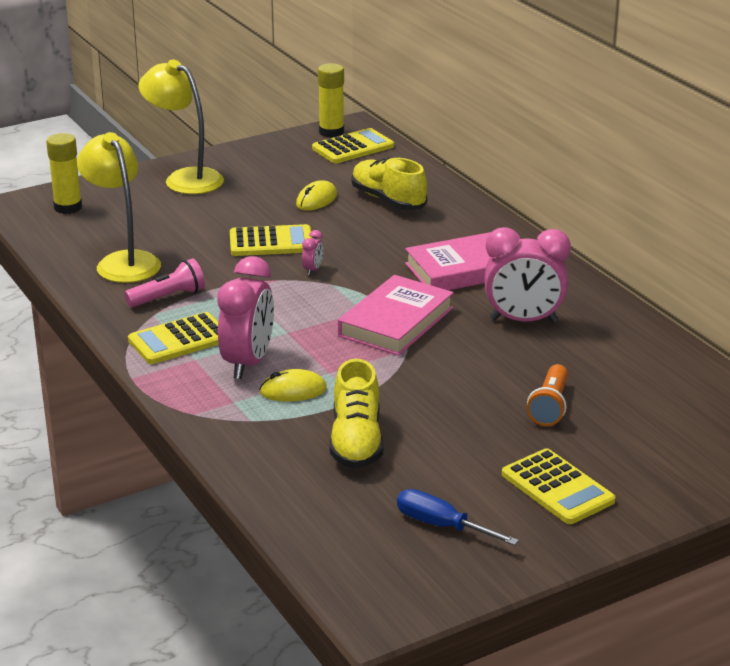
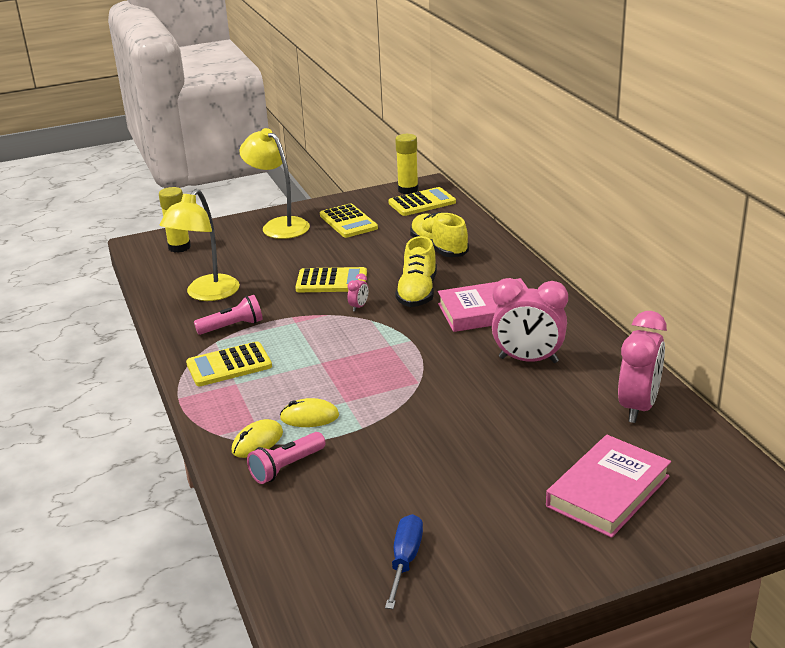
camera: 10 degrees right, 0 degrees up
yellow lamp [77,132,161,283] -> yellow lamp turned 135 degrees counterclockwise [160,189,240,301]
pink clock [217,256,274,379] -> pink clock moved to [618,311,667,423]
yellow mouse [296,180,337,211] -> yellow mouse moved to [232,419,283,458]
yellow shoe [330,359,384,469] -> yellow shoe moved to [395,236,437,307]
pink book [338,275,454,356] -> pink book moved to [546,435,671,538]
blue screwdriver [397,489,519,546] -> blue screwdriver turned 60 degrees clockwise [385,514,423,609]
yellow calculator [502,448,615,524] -> yellow calculator moved to [320,204,378,238]
orange flashlight [527,364,568,426] -> none
none -> pink flashlight [247,432,326,484]

